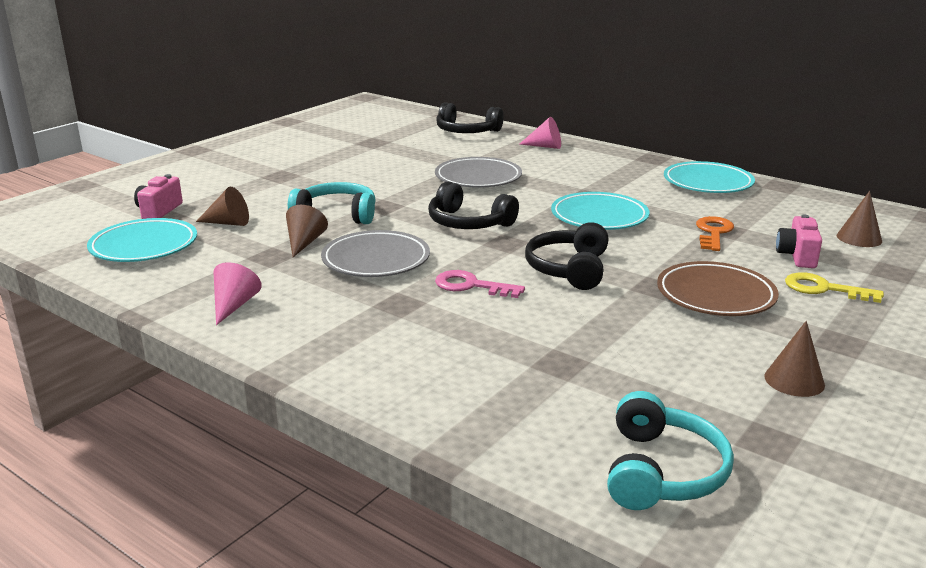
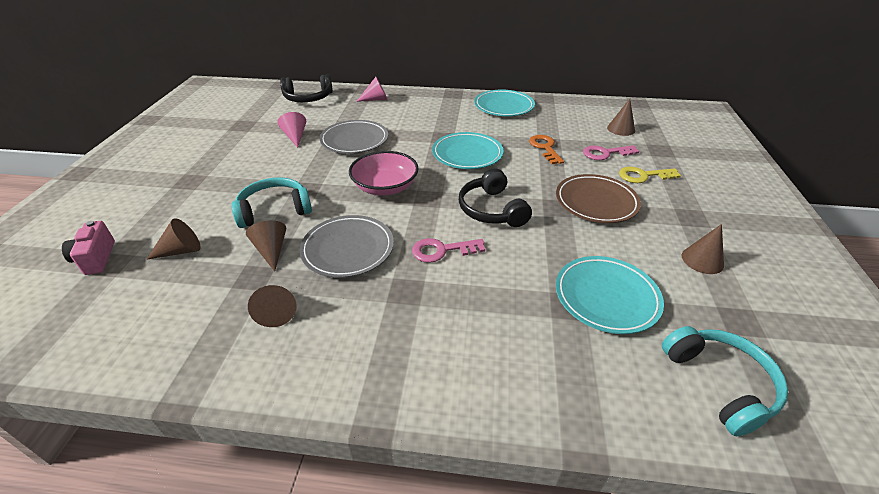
camera: 30 degrees left, 15 degrees up
turquoise plate [87,218,197,262] -> turquoise plate moved to [556,256,664,334]
pink cone [213,262,262,325] -> pink cone moved to [278,112,306,148]
black headphones [428,181,519,229] -> pink bowl [349,151,419,195]
pink camera [776,214,822,268] -> pink key [583,145,639,160]
none -> brown cone [248,285,296,327]

